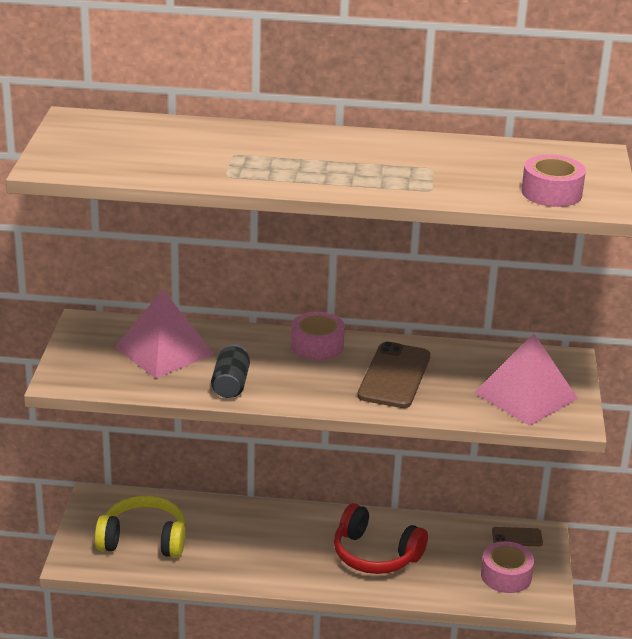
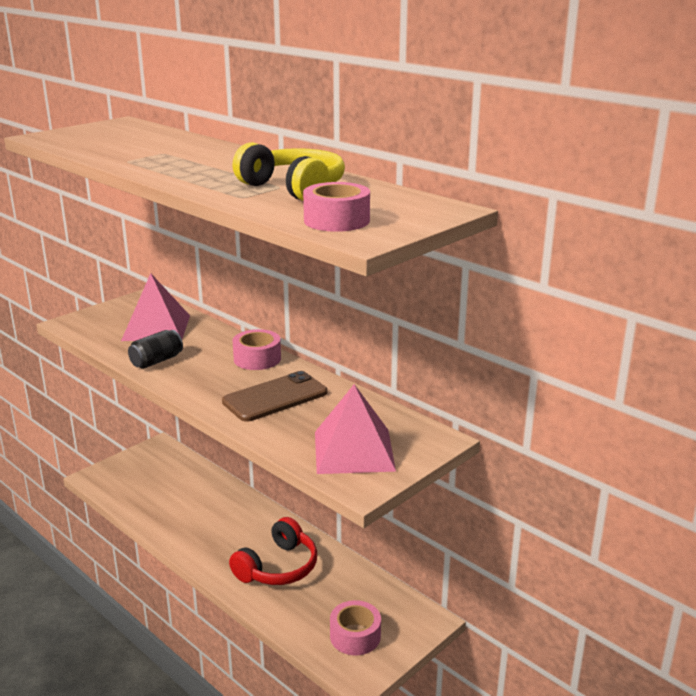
camera: 40 degrees right, 5 degrees down
yellow headphones [95,495,185,558] -> yellow headphones moved to [233,142,345,201]
red headphones [334,503,428,574] -> red headphones turned 120 degrees counterclockwise [229,517,317,585]
brown phone [492,527,543,547] -> none

